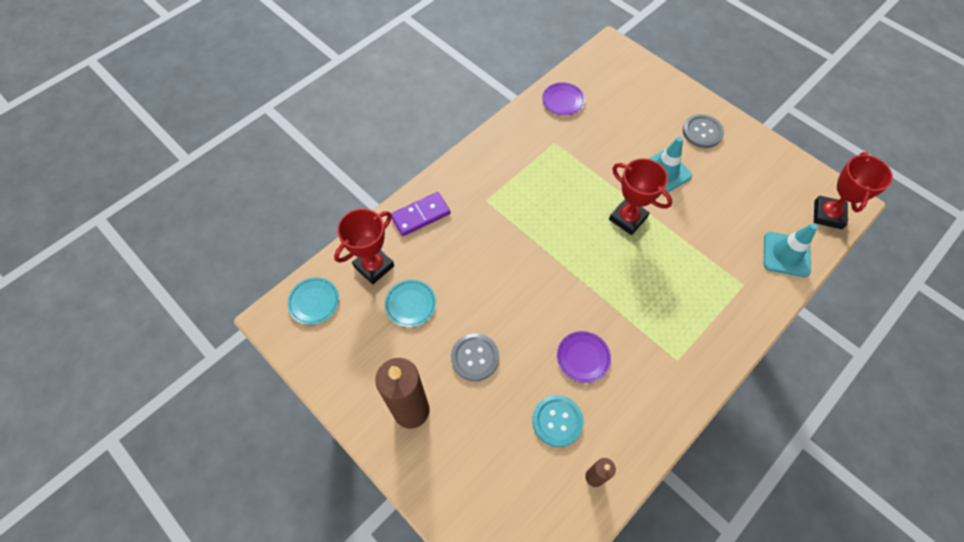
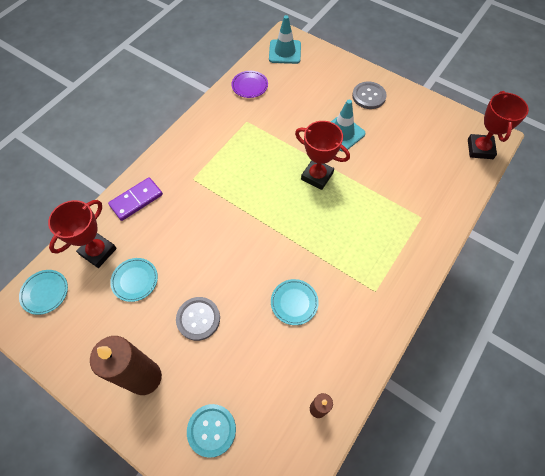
camera: 10 degrees left, 0 degrees up
turquoise button [532,395,584,447] -> turquoise button moved to [187,404,236,458]
purple plate [557,331,611,383] -> turquoise plate [271,279,319,325]
turquoise traffic cone [764,223,818,277] -> turquoise traffic cone moved to [269,15,301,64]

